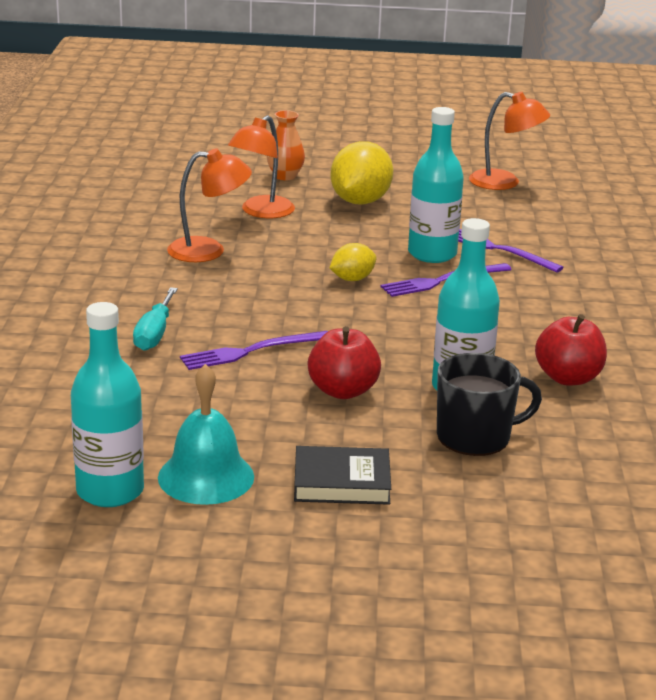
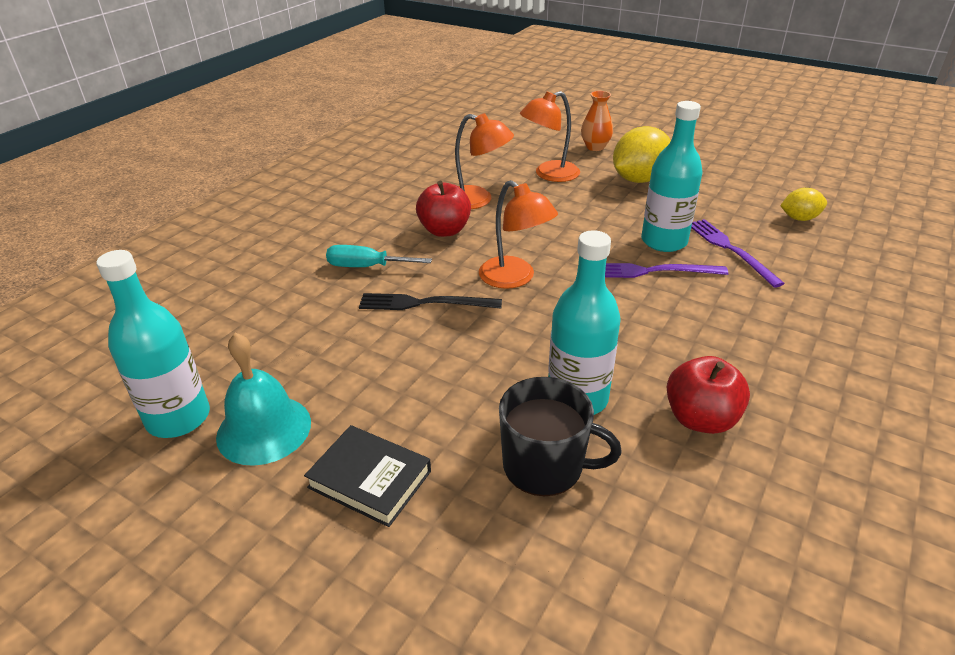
camera: 30 degrees right, 10 degrees up
turquoise screwdriver [133,287,178,351] -> turquoise screwdriver turned 60 degrees clockwise [326,245,432,267]
purple fork [180,331,328,370] -> black fork [359,293,502,310]
red apple [308,326,381,399] -> red apple moved to [416,181,471,237]
yellow lemon [330,243,377,281] -> yellow lemon moved to [780,188,827,221]
orange lamp [469,92,550,190] -> orange lamp moved to [479,180,558,289]

